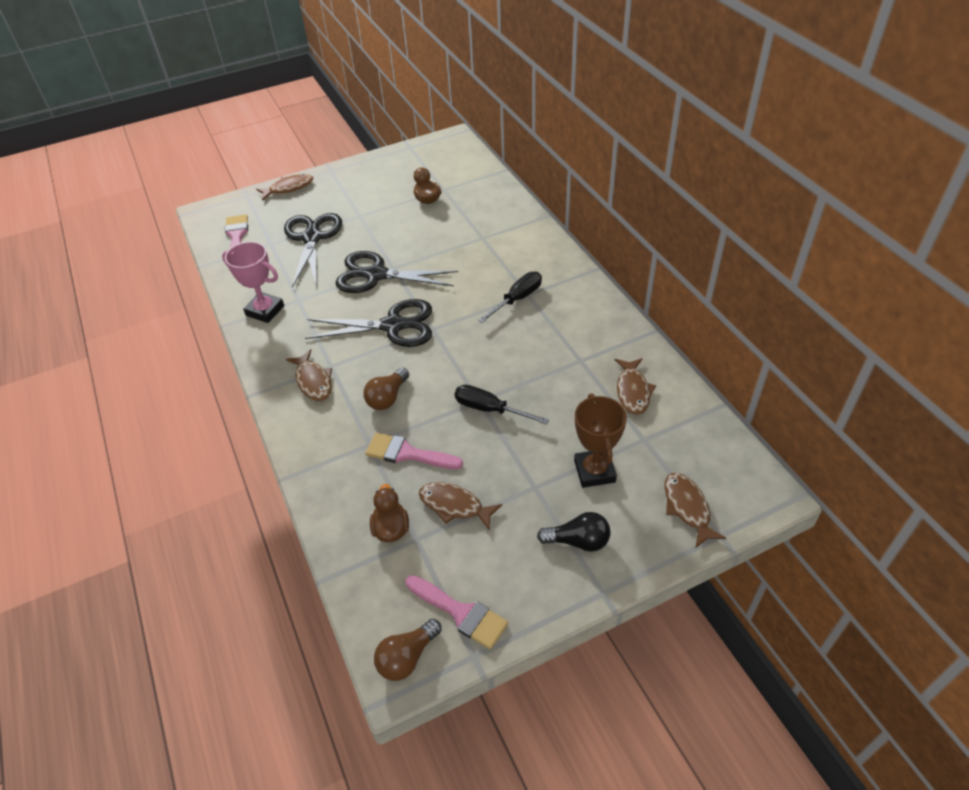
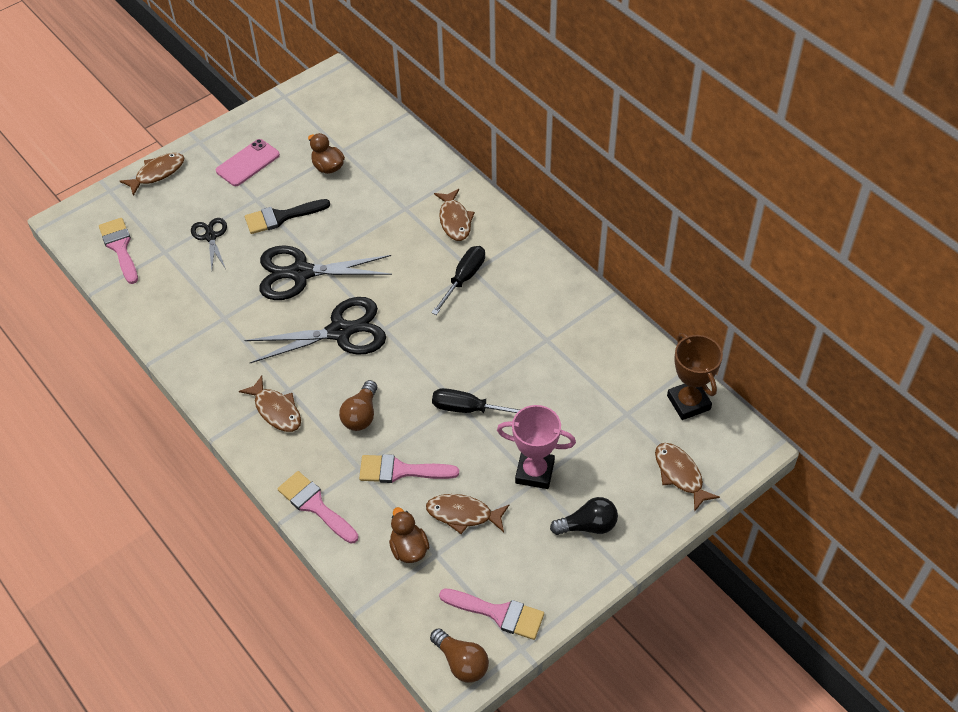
camera: 15 degrees left, 5 degrees up
pink trophy [222,242,284,323] -> pink trophy moved to [497,405,576,489]
black scissors [284,213,342,288] -> black scissors [191,218,227,270], size x0.54
brown light bulb [374,619,442,681] -> brown light bulb turned 75 degrees counterclockwise [430,628,489,683]
brown trophy [574,393,627,488] -> brown trophy moved to [667,333,723,420]
brown fish [615,358,656,415] -> brown fish moved to [434,189,475,241]
none -> pink phone [216,139,280,186]
none -> black brush [245,199,330,234]
none -> pink brush [278,471,359,544]

